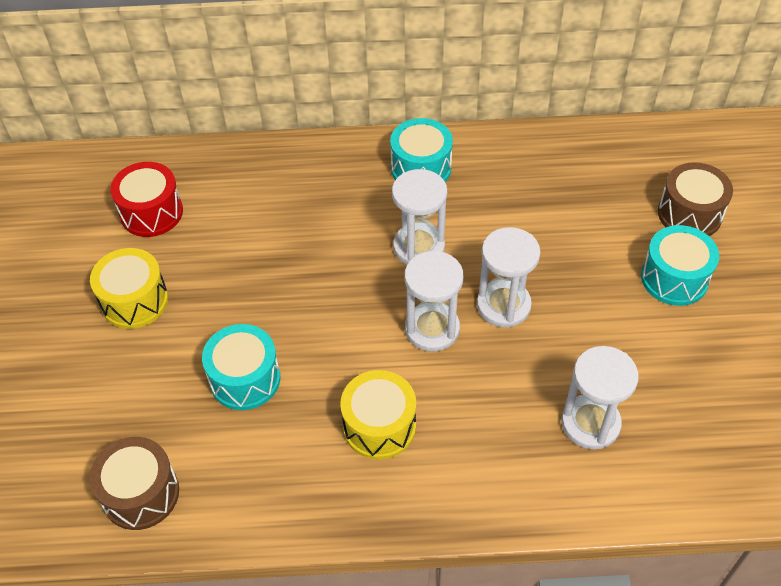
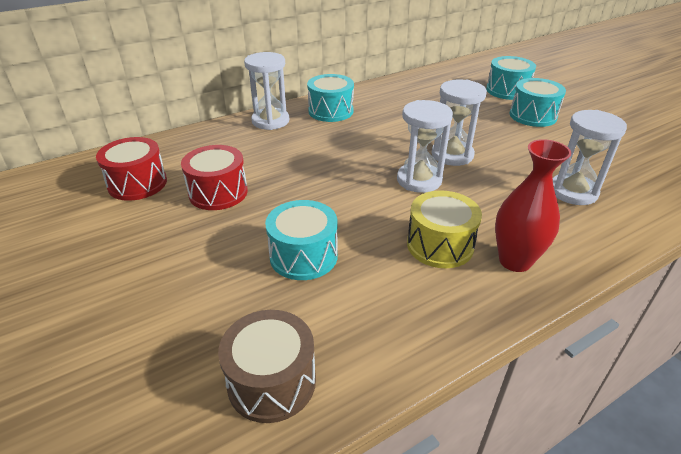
camera: 30 degrees left, 15 degrees down
yellow drum [90,248,168,329] -> none
white hourglass [392,169,447,264] -> white hourglass moved to [244,52,289,130]
brown drum [658,162,733,236] -> turquoise drum [486,56,536,100]
none -> red drum [181,145,248,210]
none -> red vase [495,139,571,272]

